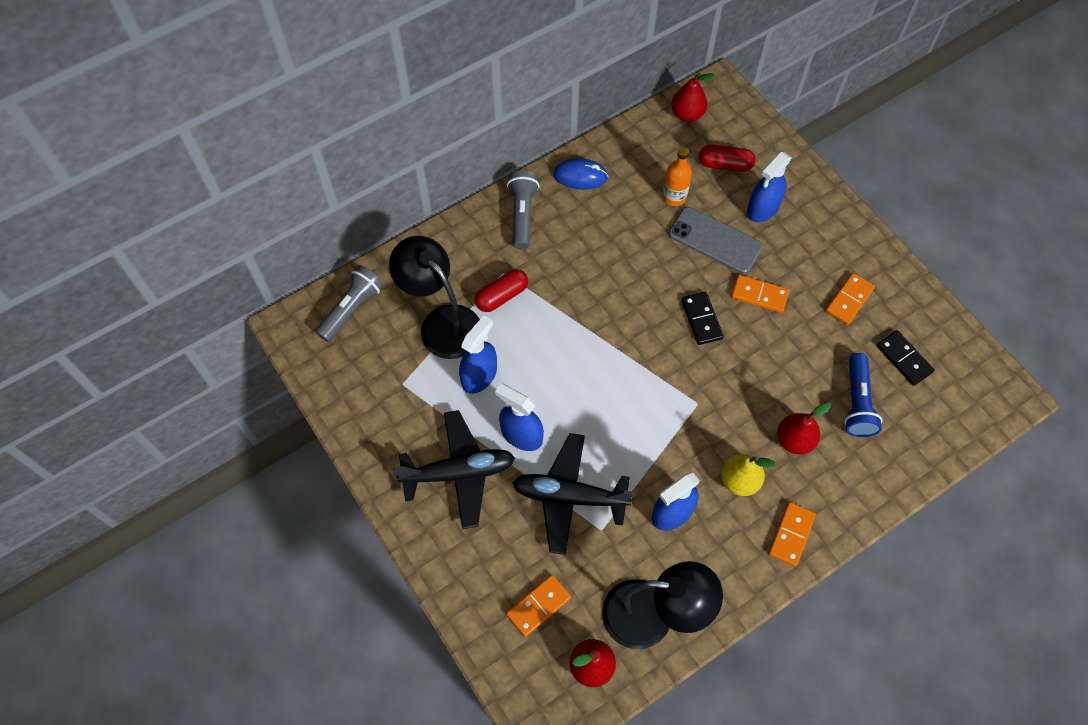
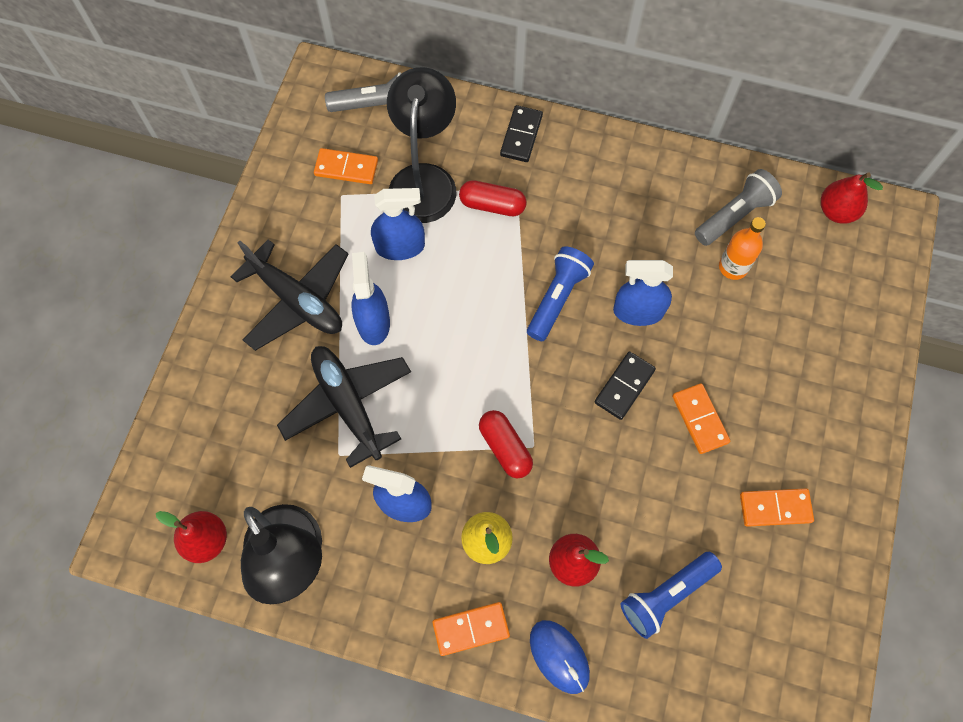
camera: 50 degrees right, 5 degrees up
orange domino [506,575,571,637] -> orange domino moved to [314,148,378,184]
grey flashlight [507,170,539,249] -> grey flashlight moved to [695,169,782,246]
blue mouse [553,158,608,189] -> blue mouse moved to [530,620,590,694]
grey phone [669,207,763,274] -> none
red capsule [699,145,756,172] -> red capsule moved to [479,410,533,478]
blue spray bottle [747,152,792,222] -> blue spray bottle moved to [613,260,673,326]
black domino [877,330,934,386] -> black domino moved to [500,105,543,162]
none -> blue flashlight [527,246,594,341]

